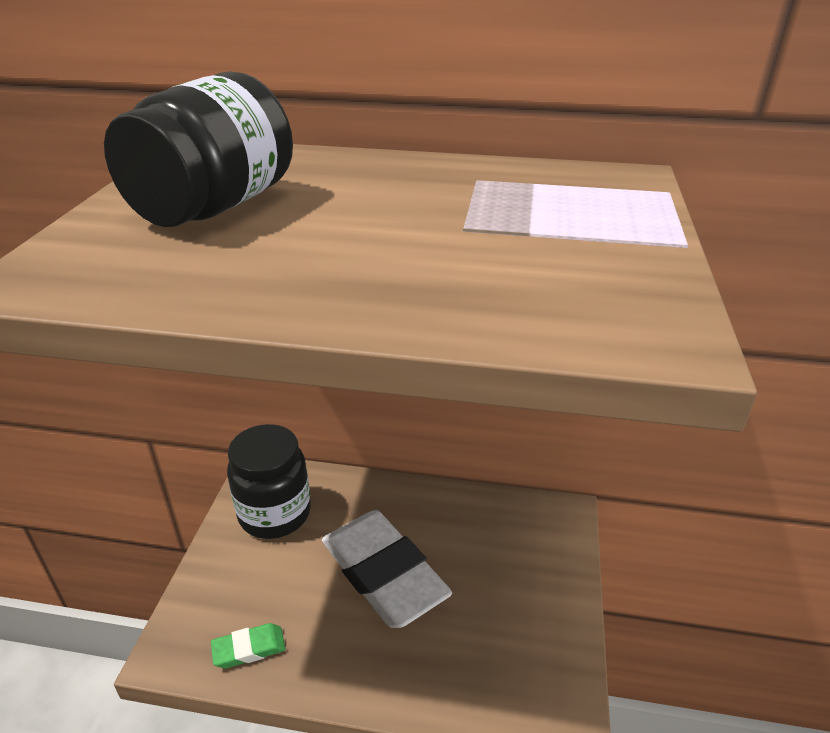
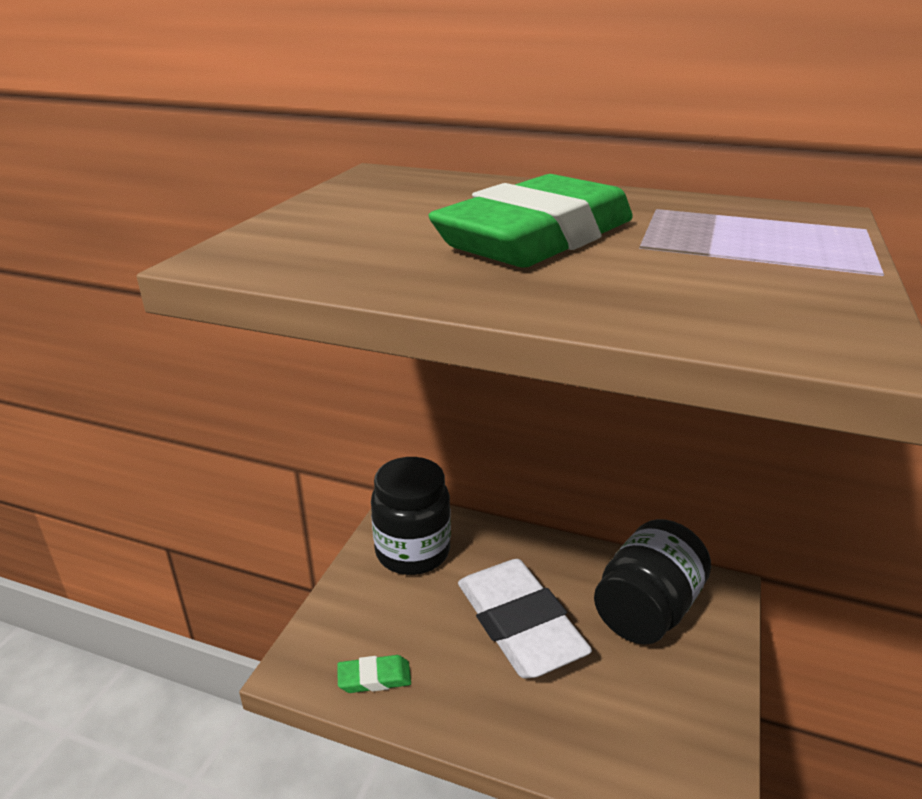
camera: 10 degrees right, 5 degrees down
black jar [104,71,293,227] -> black jar moved to [594,519,711,645]
none -> green eraser [429,174,633,268]

